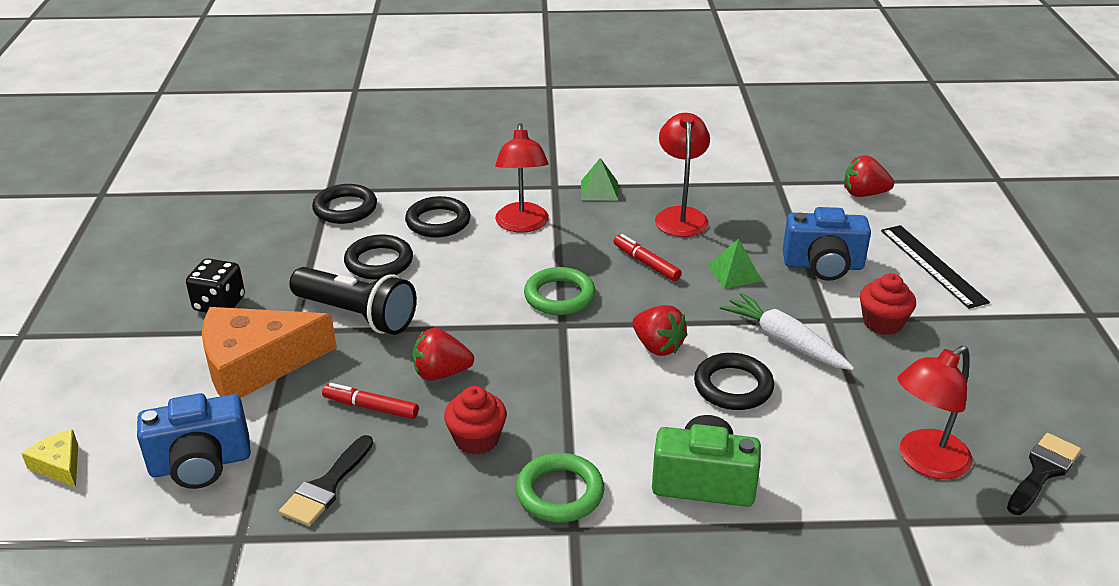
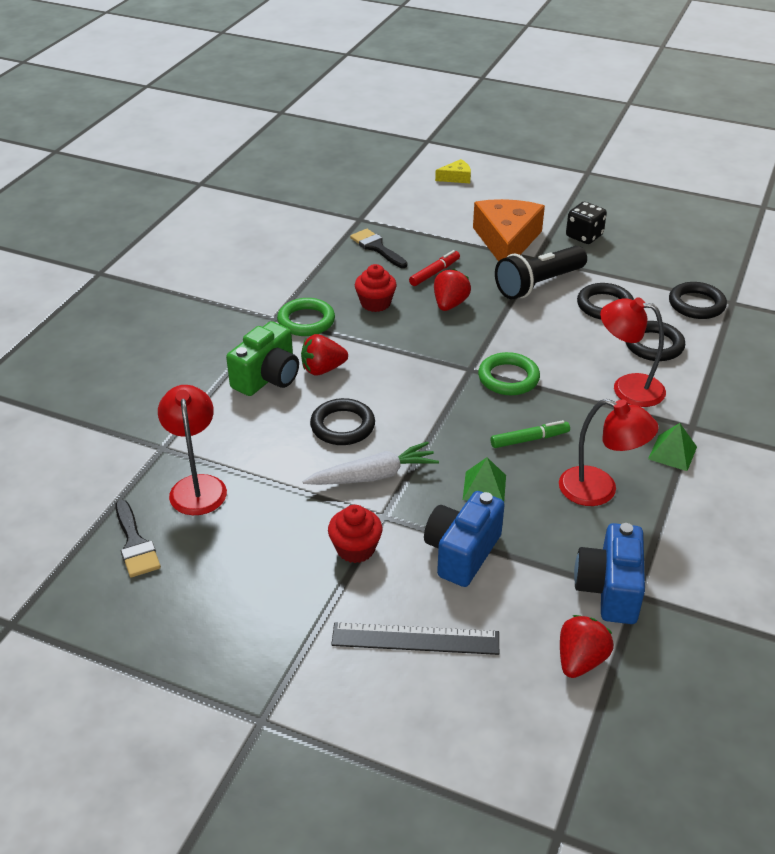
camera: 115 degrees right, 5 degrees up
blue camera [137,393,251,489] -> blue camera moved to [574,523,645,624]
red marker [613,234,682,281] -> green marker [491,420,570,448]
red strawberry [632,305,688,356] -> red strawberry moved to [301,334,348,376]

